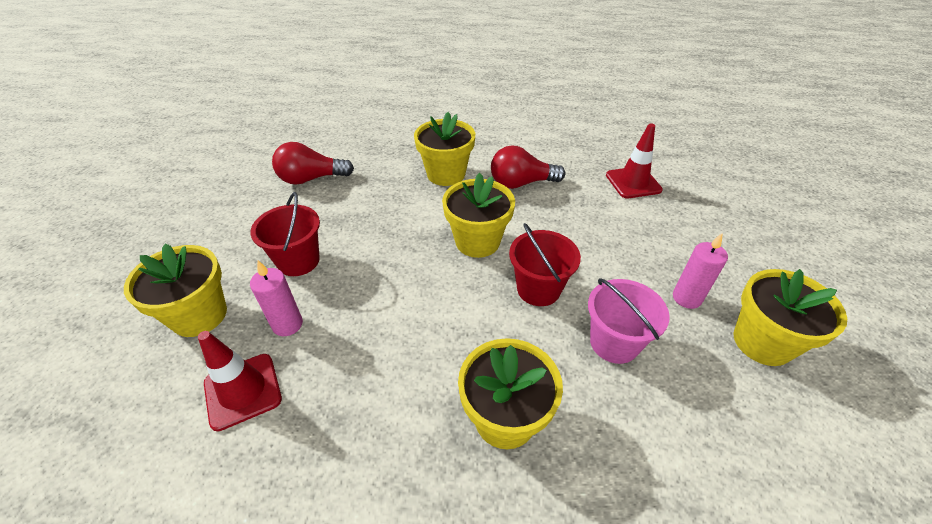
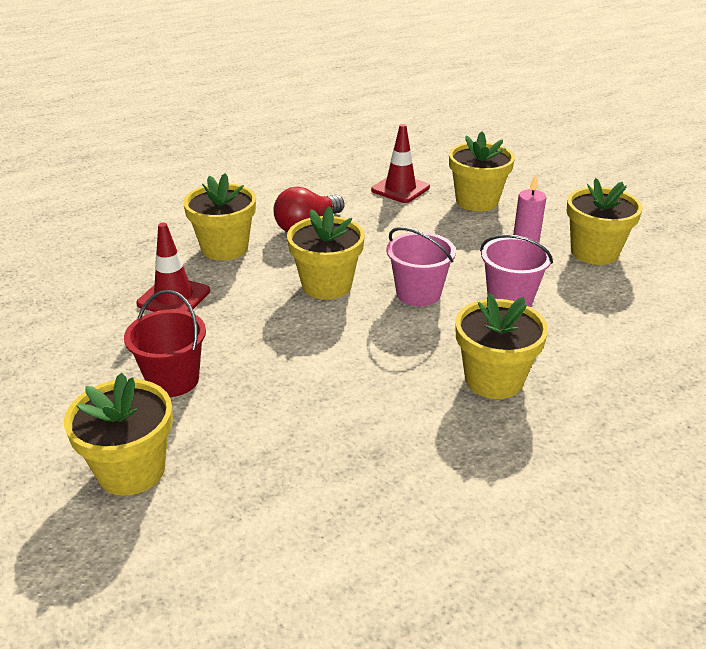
camera: 40 degrees left, 10 degrees down
red traffic cone [198,331,282,431] -> red traffic cone moved to [136,223,210,312]
pink candle [250,260,303,336] -> none
red light bulb [272,142,354,185] -> none
red bucket [509,223,581,306] -> pink bucket [387,227,456,306]
none -> yellow flower pot [449,131,515,212]

